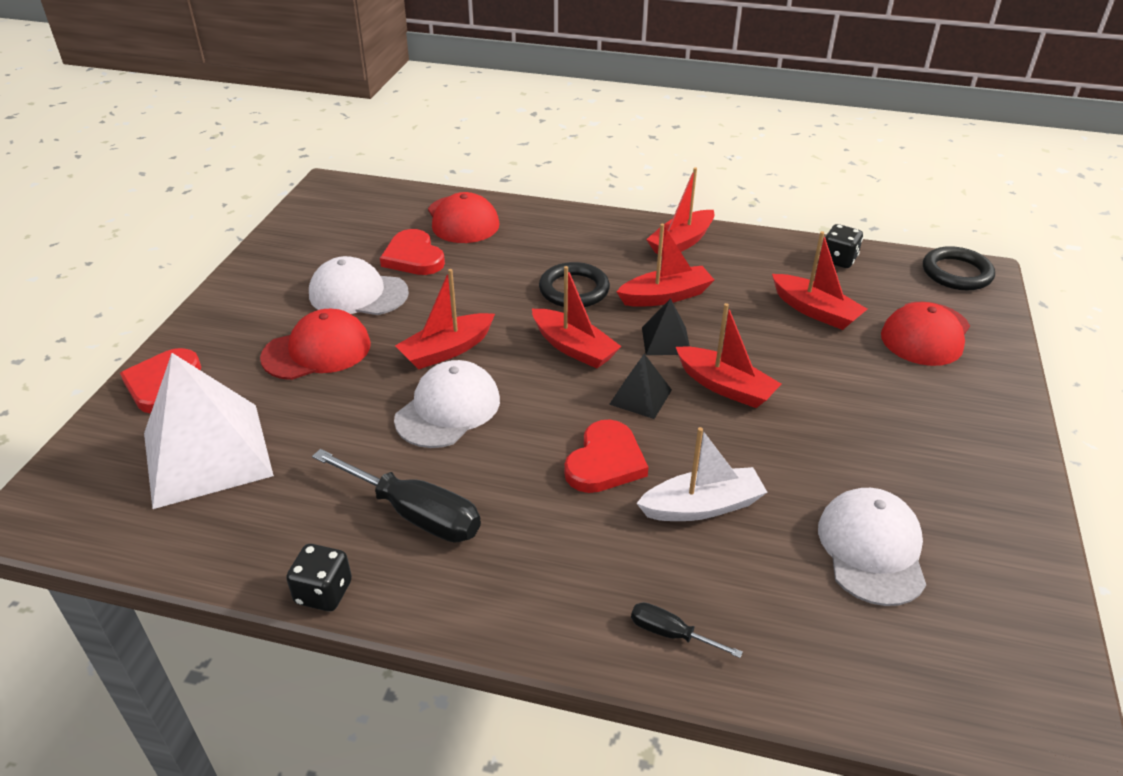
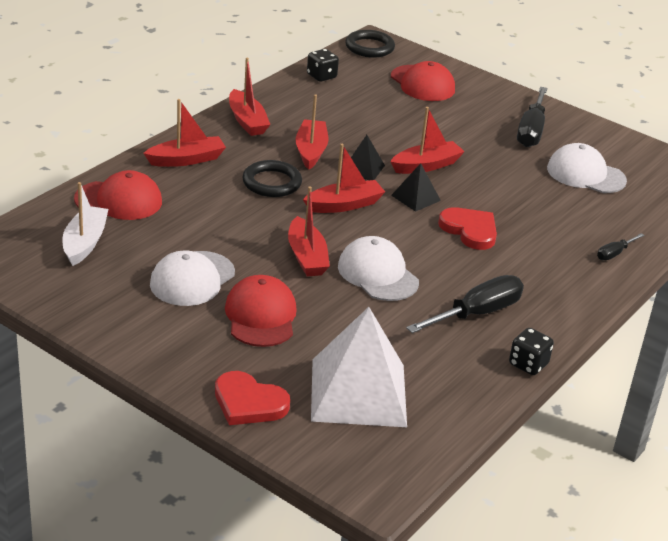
camera: 70 degrees left, 5 degrees down
red heart [380,229,445,275] -> none
white boat [636,427,767,521] -> white boat moved to [62,182,108,266]
red boat [772,231,867,330] -> red boat moved to [143,99,226,167]
none -> black screwdriver [517,87,547,147]

